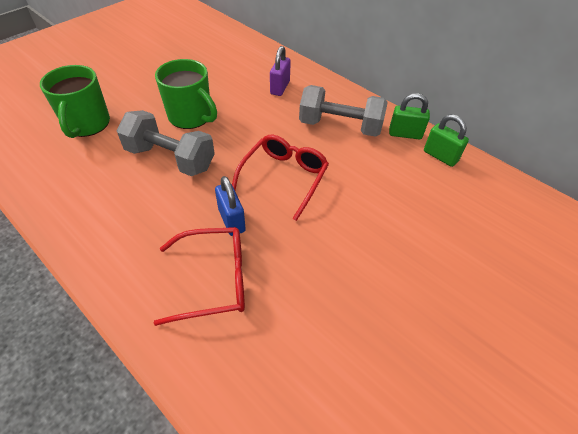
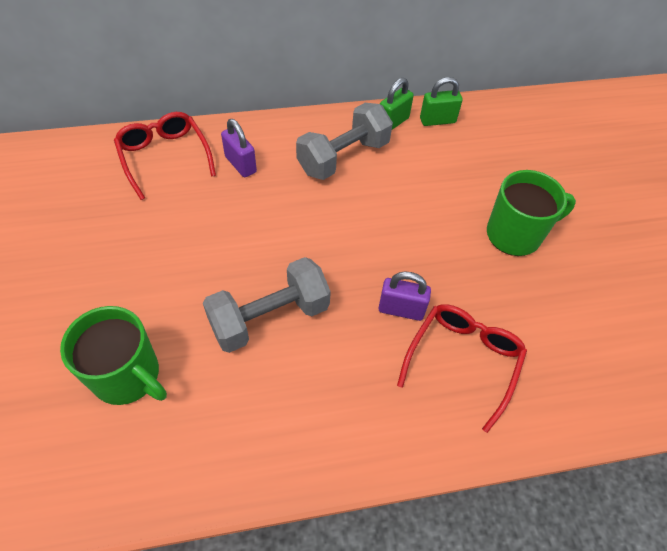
camera: 55 degrees left, 5 degrees up
green mug [155,59,217,129] -> green mug moved to [487,170,576,256]
blue padlock [215,176,246,236] -> purple padlock [379,272,431,321]
red glasses [232,135,329,221] -> red glasses moved to [114,112,216,200]

